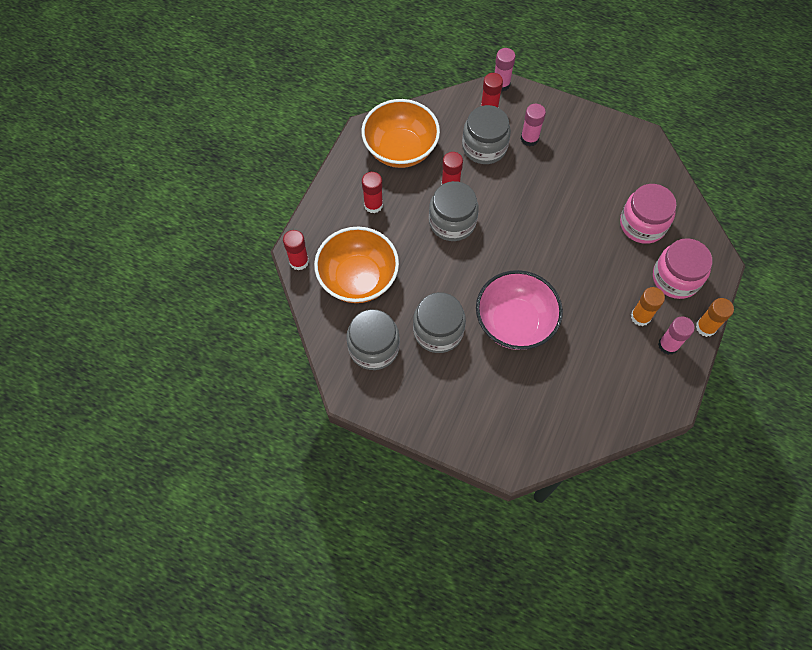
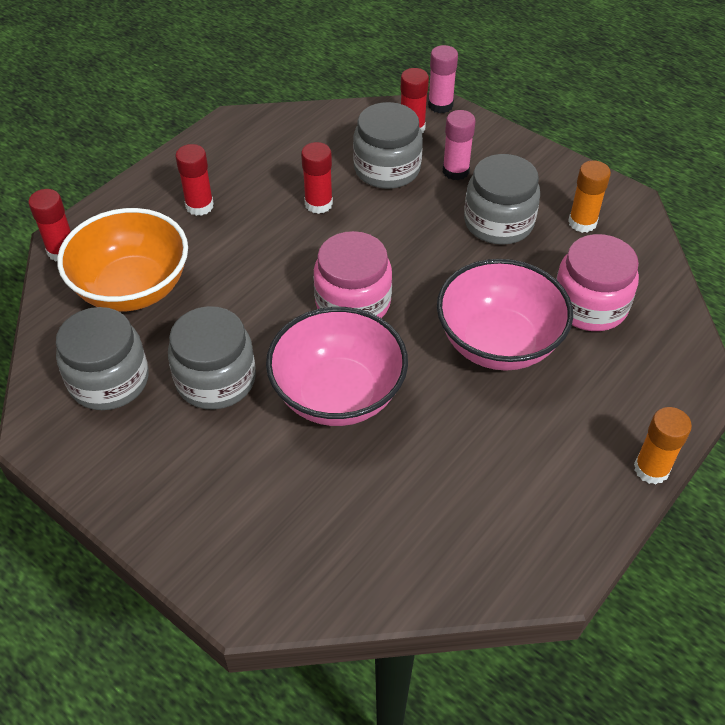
camera: 15 degrees right, 15 degrees down
orange bowl [361,99,440,168] -> none
grey jar [429,181,479,241] -> grey jar moved to [464,154,540,245]
orange glue stick [631,287,665,326] -> orange glue stick moved to [568,160,611,233]
pink jar [653,238,712,299] -> pink jar moved to [314,231,392,318]
pink glue stick [658,316,695,355] -> none
none -> pink bowl [437,259,573,371]

